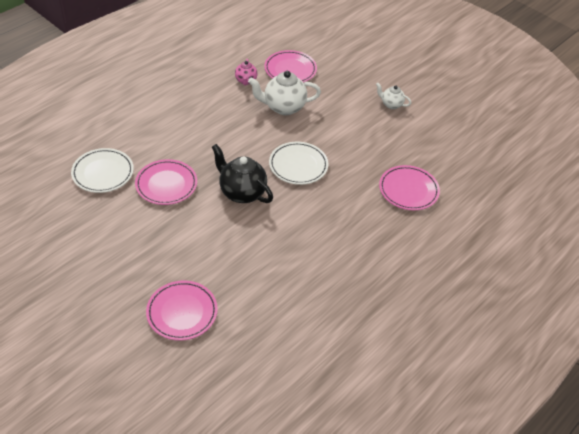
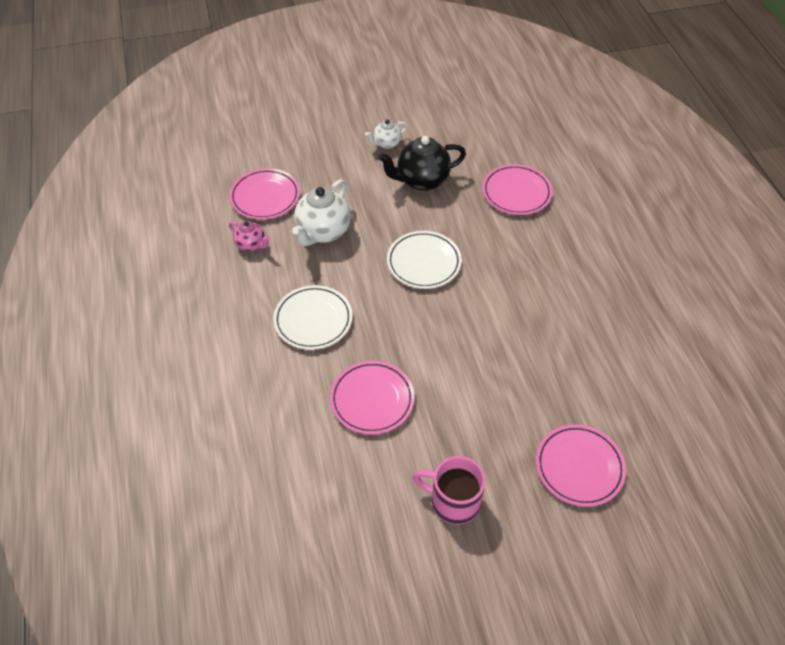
camera: 55 degrees left, 5 degrees up
white plate [71,148,134,193] -> white plate moved to [273,285,353,350]
black teapot [212,144,273,203] -> black teapot moved to [378,136,466,191]
none -> pink mug [412,456,486,525]

